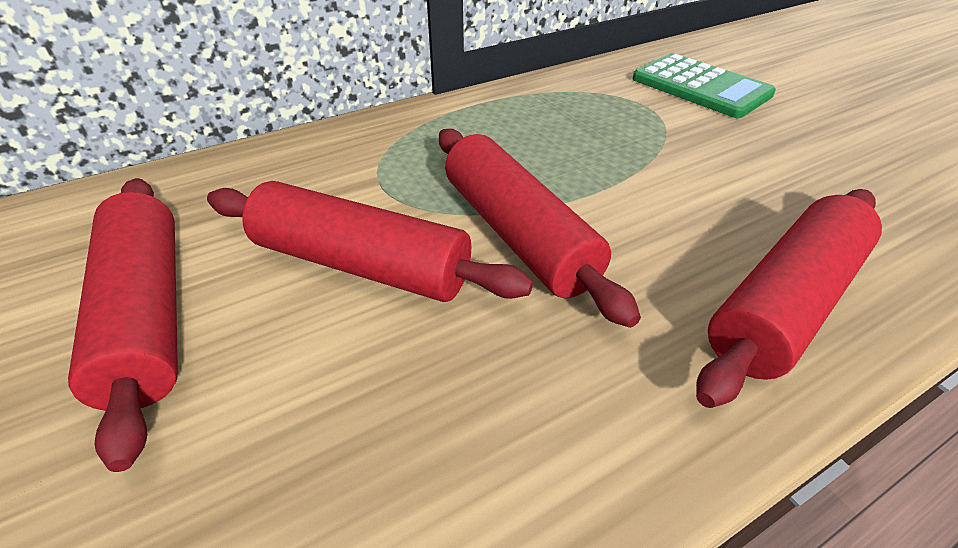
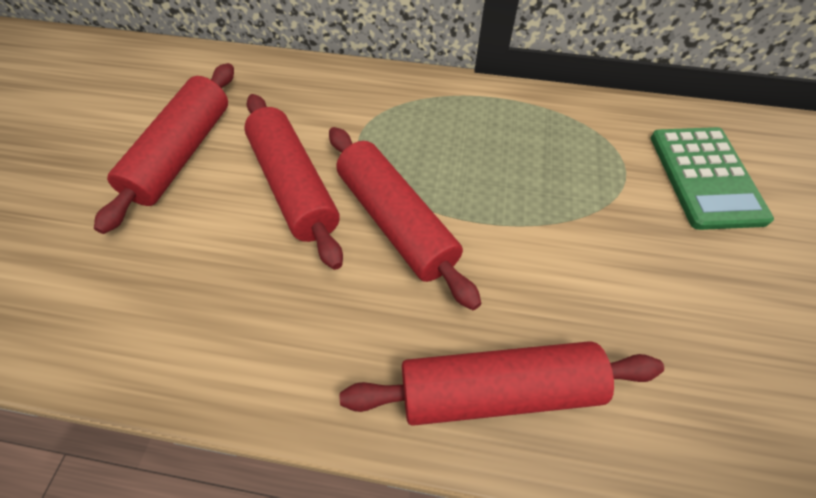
camera: 40 degrees right, 15 degrees up
red rolling pin [439,129,641,328] -> red rolling pin turned 45 degrees counterclockwise [329,127,481,310]

